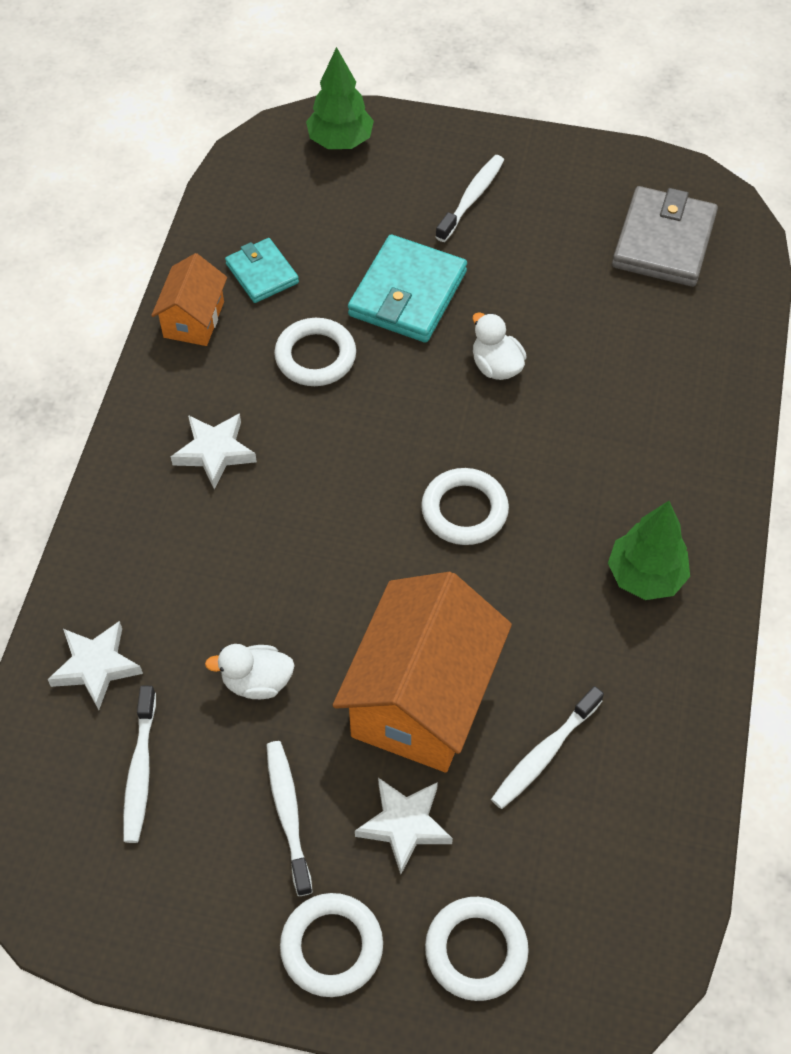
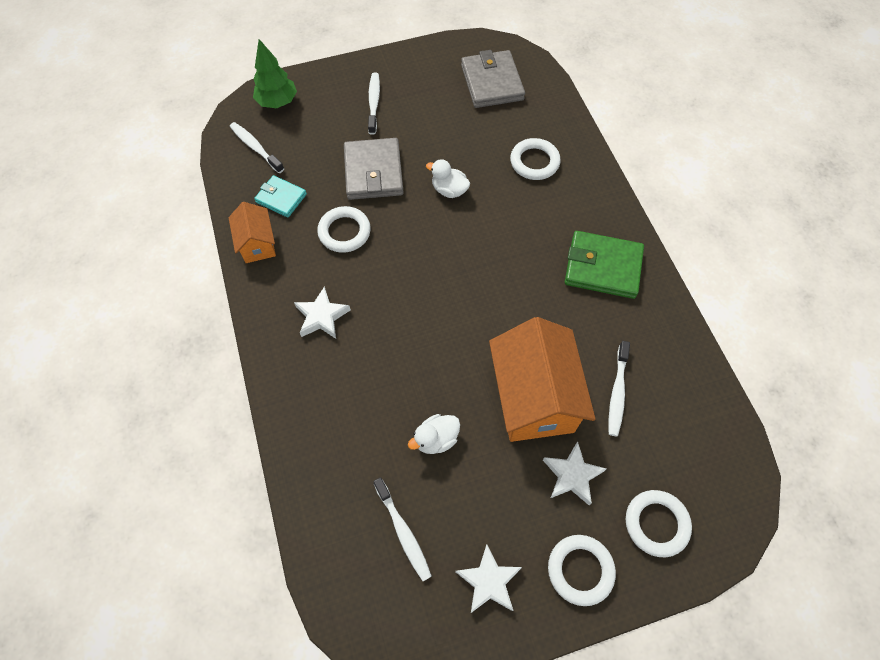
camera: 30 degrees left, 5 degrees up
white star [47,621,143,710] -> white star moved to [455,545,522,613]
white toothbrush [266,741,313,896] -> white toothbrush moved to [230,122,284,173]
turquoise wallet [348,235,467,343] -> grey wallet [344,138,404,200]
white ring [421,468,509,545] -> white ring moved to [510,138,561,180]
green tree [608,501,690,600] -> green wallet [565,231,644,299]

